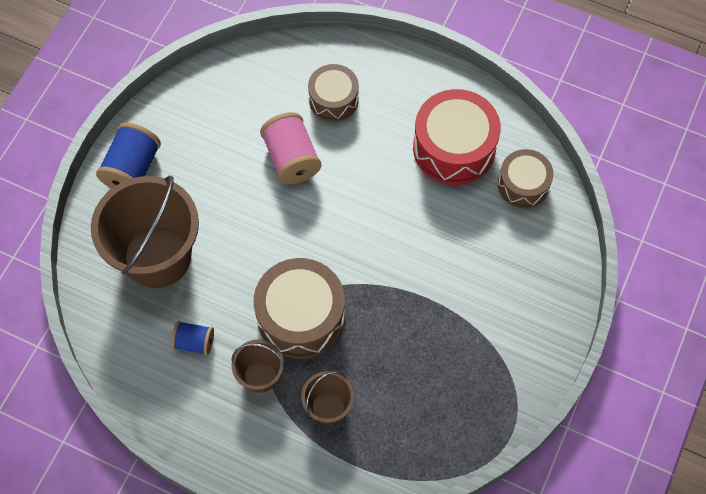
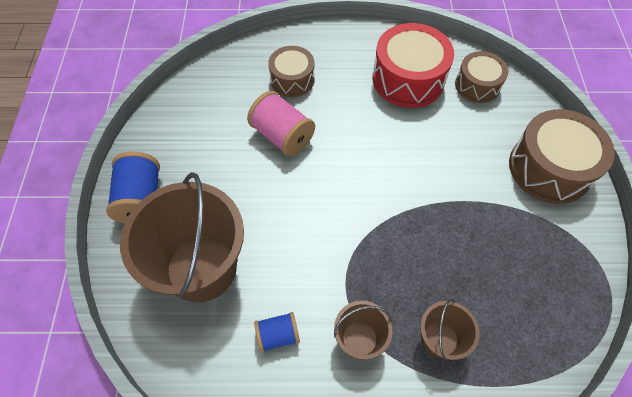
camera: 25 degrees left, 5 degrees down
brown drum [254,258,345,359] -> brown drum moved to [509,109,615,204]

